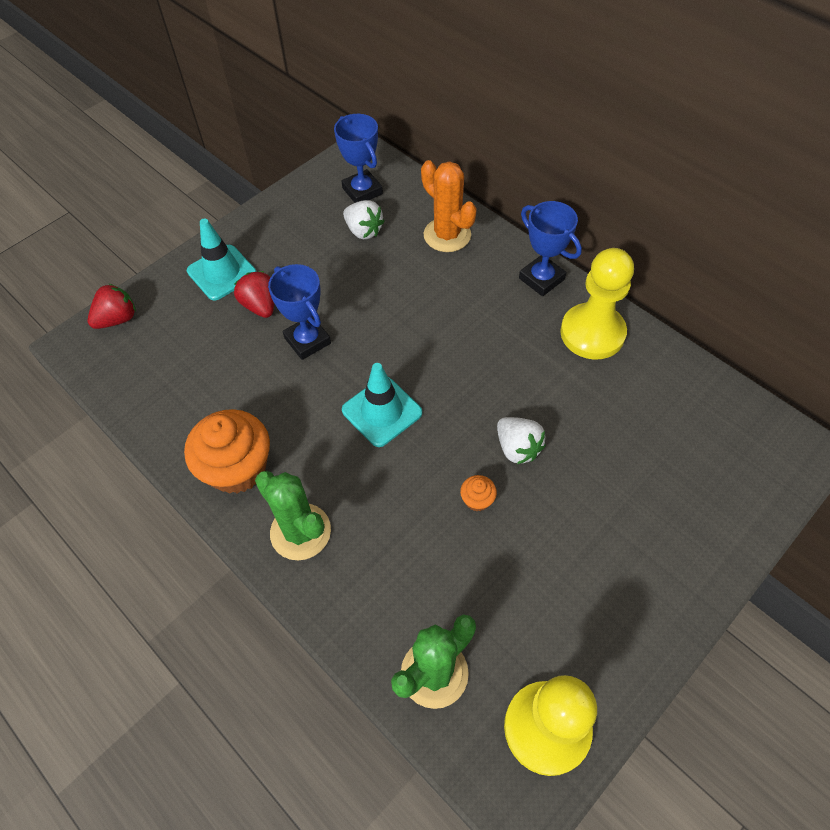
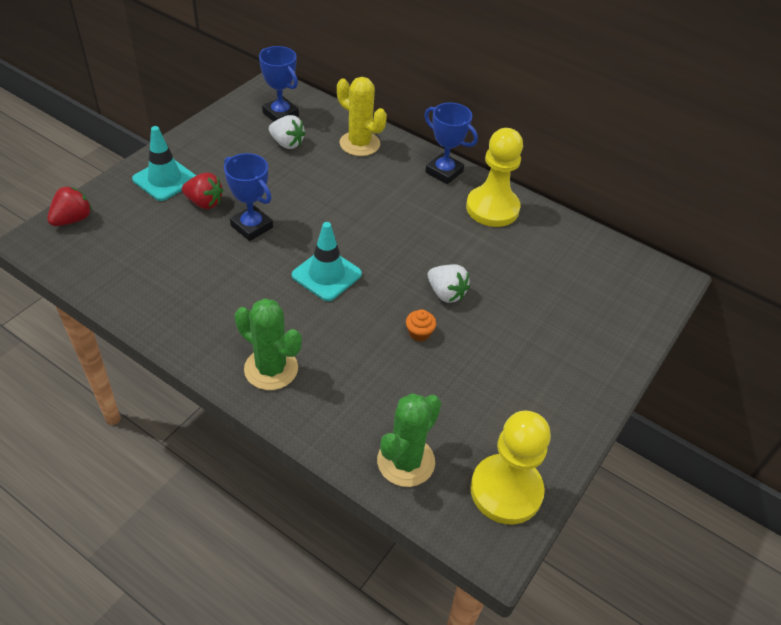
camera: 15 degrees left, 10 degrees down
orange cupcake [184,409,270,494] -> none
red strawberry [234,271,274,318] -> red strawberry turned 150 degrees clockwise [182,172,223,209]
orange cactus [421,160,477,252] -> yellow cactus [337,77,387,156]

